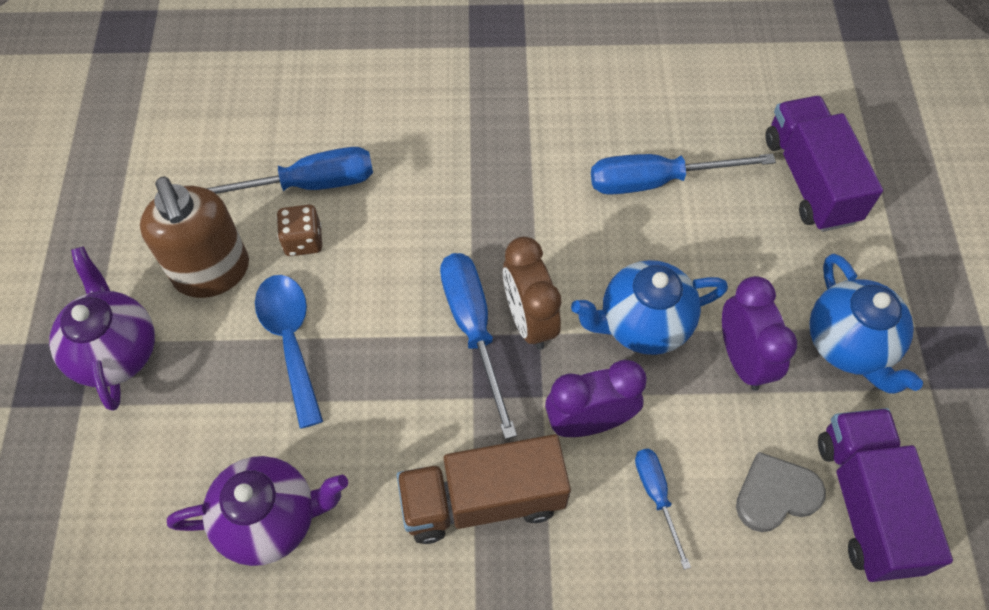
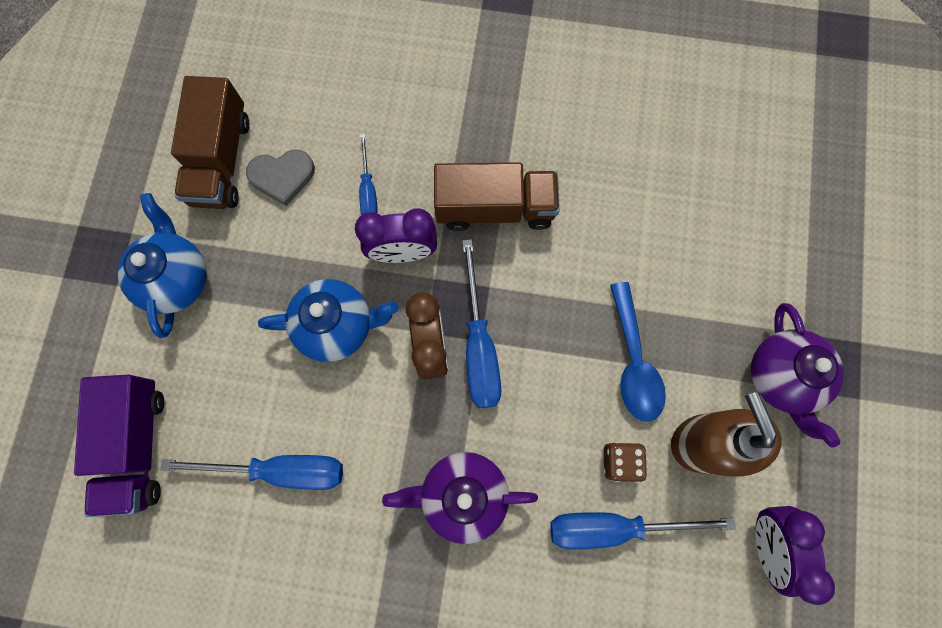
camera: 170 degrees left, 15 degrees up
purple teapot [167,456,348,566] -> purple teapot moved to [382,452,538,544]
purple clock [722,276,797,391] -> purple clock moved to [755,506,835,605]
purple truck [818,408,953,582] -> brown truck [171,76,249,209]

